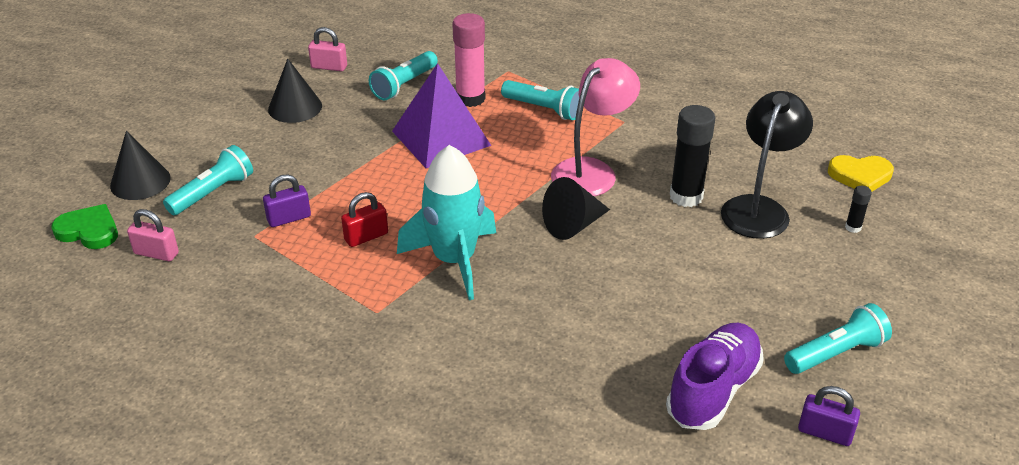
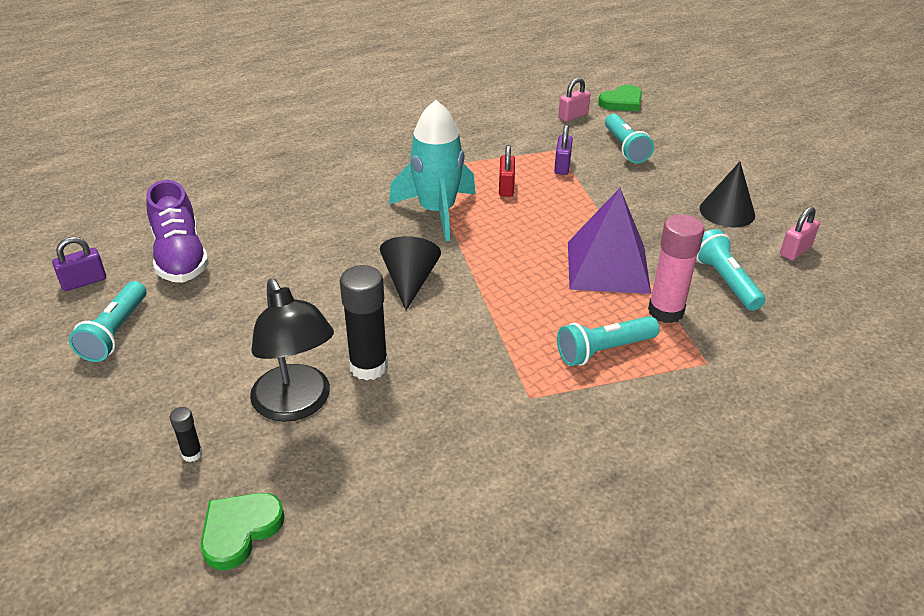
camera: 125 degrees right, 0 degrees up
black cone [110,131,171,200] -> none
pink lamp [551,58,640,196] -> none
yellow heart [828,155,894,192] -> green heart [201,493,285,570]

